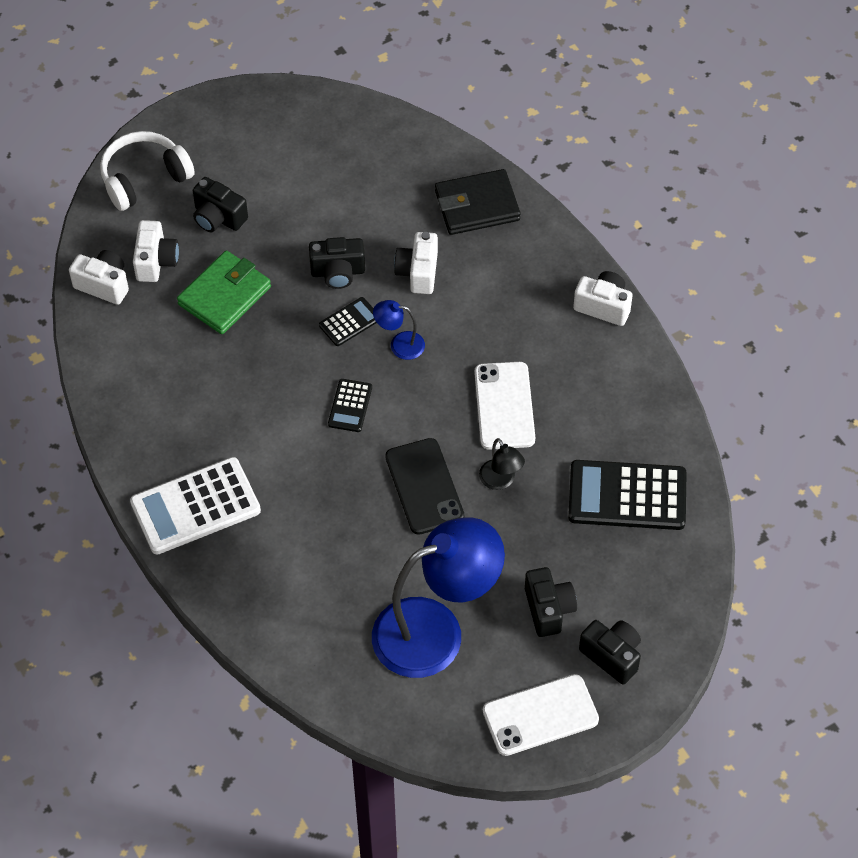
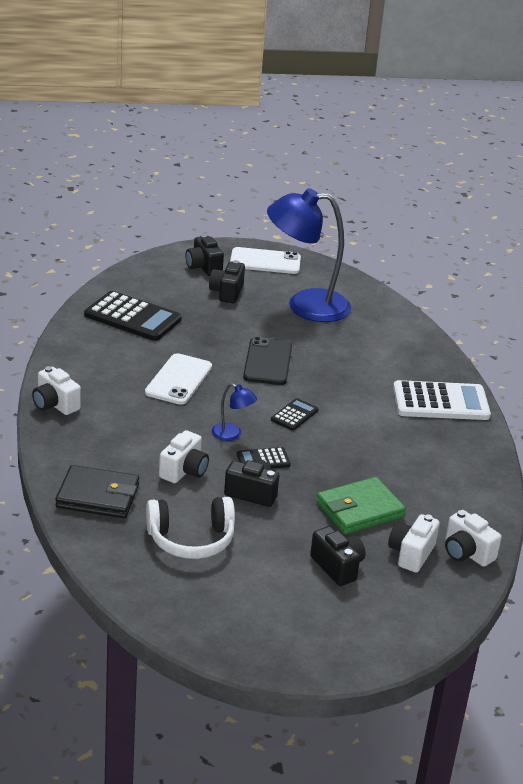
camera: 160 degrees left, 25 degrees down
white headphones [100,131,195,211] -> white headphones moved to [146,497,235,559]
black lamp [479,438,525,490] -> none

